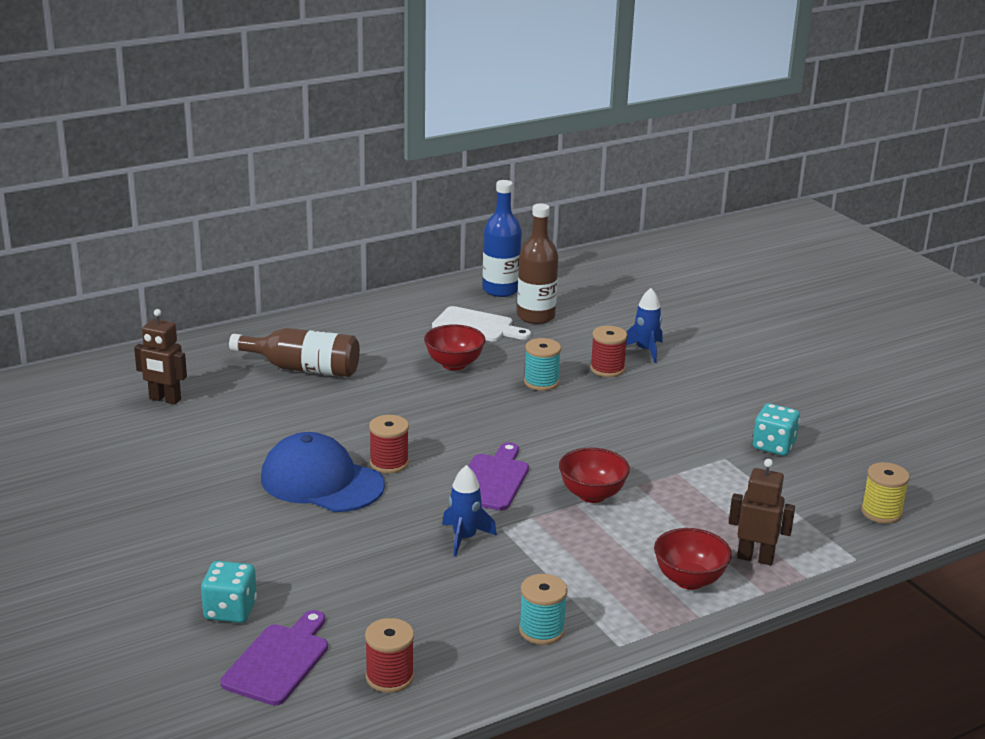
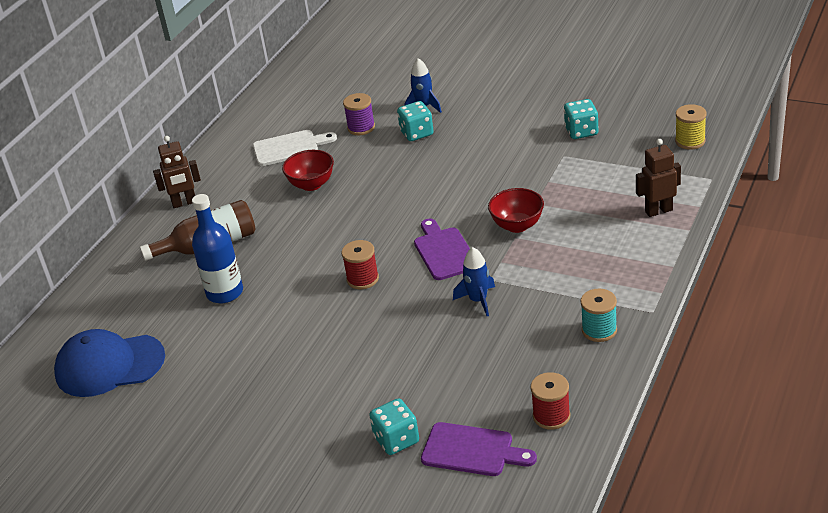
camera: 30 degrees left, 10 degrees up
brown robot [134,309,187,404] -> brown robot moved to [153,136,201,208]
purple cutting board [220,610,328,706] -> purple cutting board turned 120 degrees clockwise [421,422,537,476]
blue cap [261,432,385,512] -> blue cap moved to [54,329,165,397]
blue bottle [483,180,522,297] -> blue bottle moved to [192,194,243,303]
brown bottle [517,203,558,324] -> none
turquoise spool [524,338,561,391] -> none
red spool [590,326,628,377] -> turquoise dice [397,101,434,141]
red bowl [654,528,732,590] -> none
none -> purple spool [343,93,375,135]

